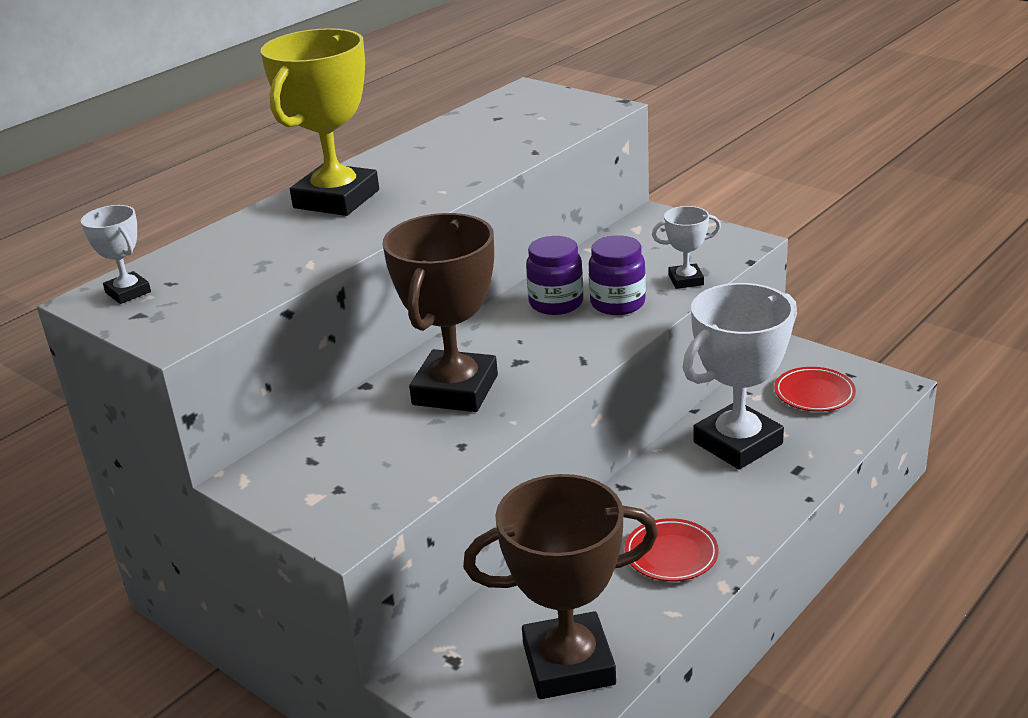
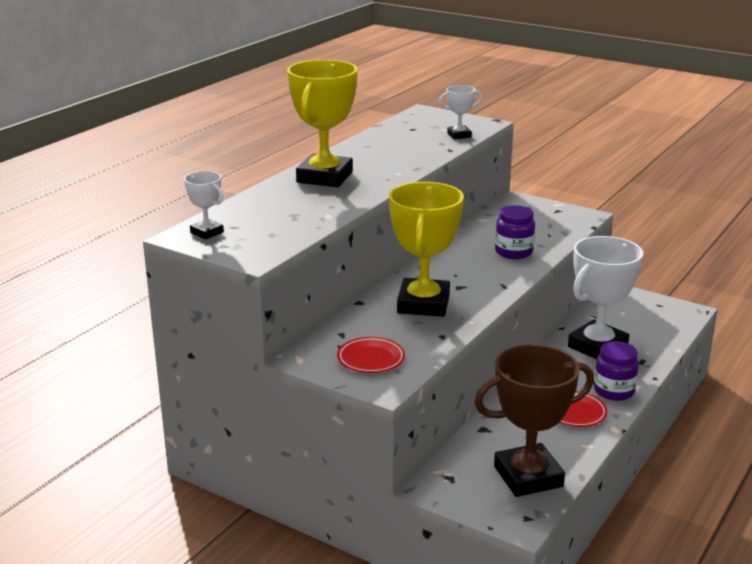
camera: 10 degrees left, 5 degrees down
brown trophy [383,213,498,412] -> yellow trophy [389,182,464,317]
purple jar [526,236,583,315] -> purple jar moved to [594,341,639,401]
white trophy [652,206,721,289] -> white trophy moved to [439,85,482,139]
red plate [774,367,856,412] -> red plate moved to [337,337,405,373]

